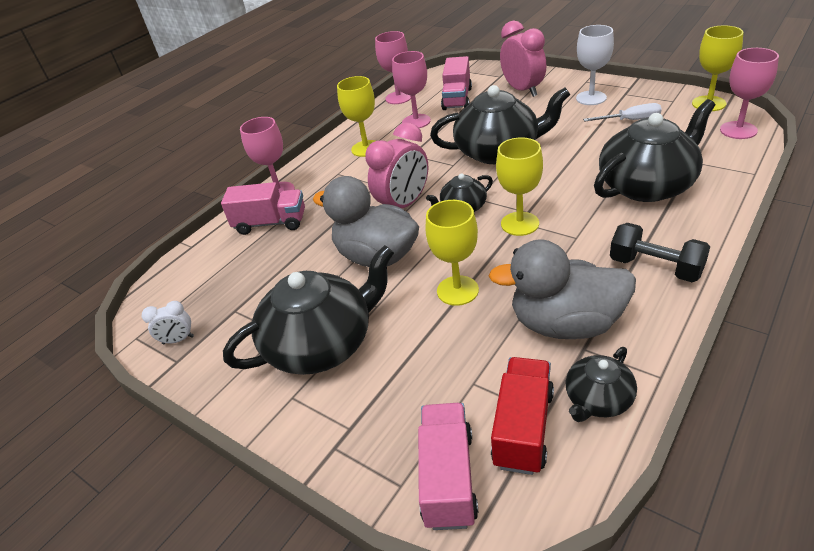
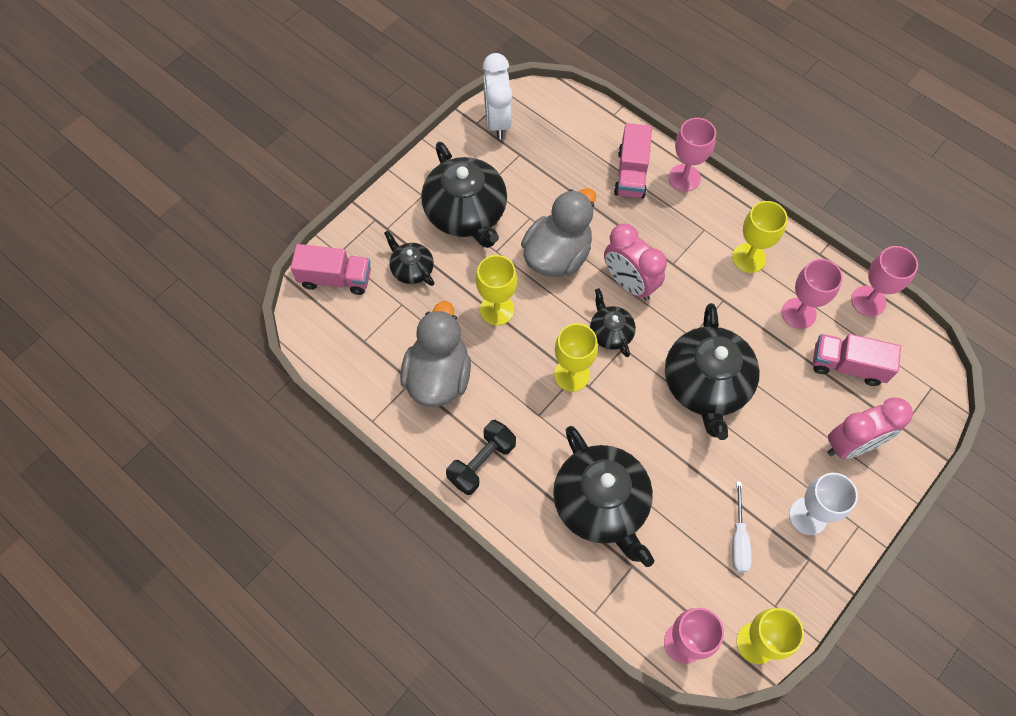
camera: 90 degrees right, 25 degrees up
white clock [142,301,194,344] -> white clock [483,53,513,139], size x2.01
red truck [491,357,554,475] -> none
black teapot [565,347,637,422] -> black teapot moved to [384,230,434,286]

